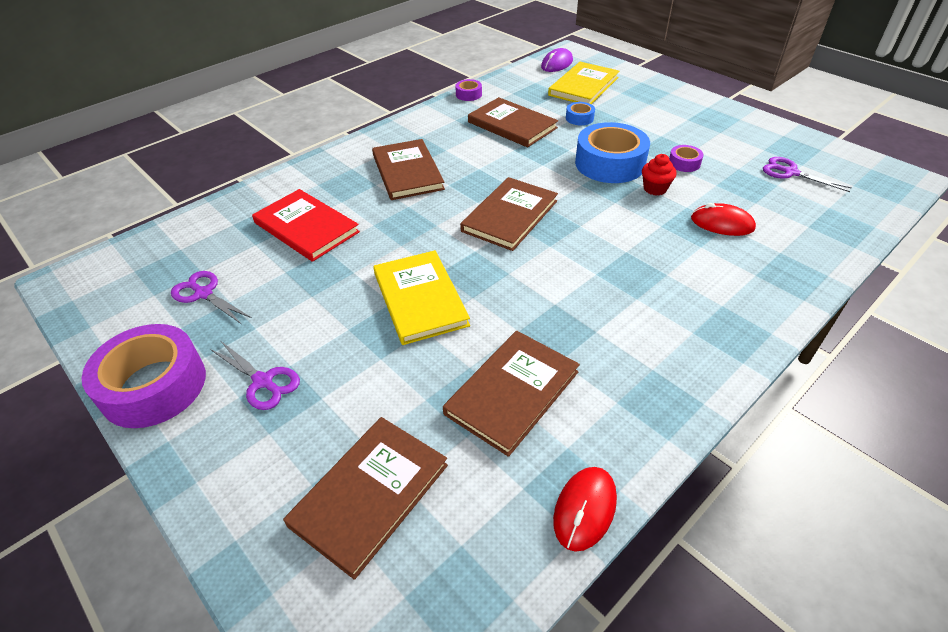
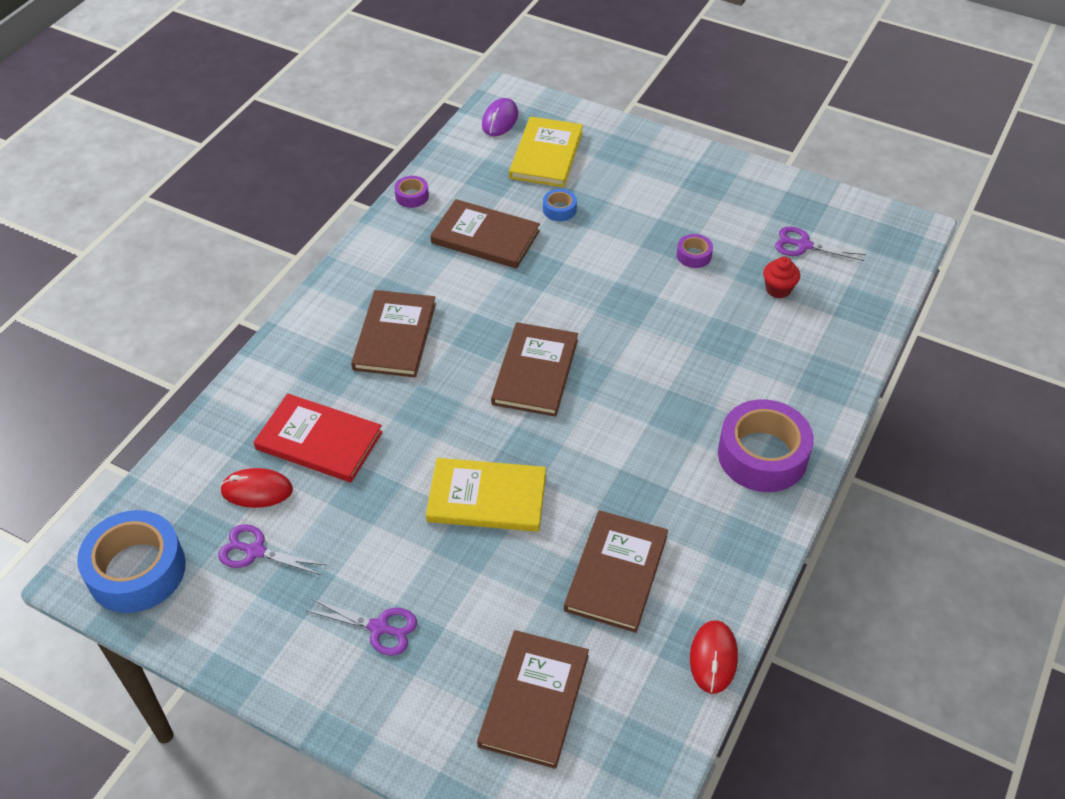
camera: 20 degrees left, 5 degrees up
purple tape [82,324,206,428] -> purple tape moved to [718,399,814,492]
brown book [372,139,445,200] -> brown book turned 45 degrees clockwise [351,290,436,378]
yellow book [373,250,470,345] -> yellow book turned 45 degrees counterclockwise [426,458,546,532]
blue tape [575,122,650,183] -> blue tape moved to [77,510,186,613]
red cupcake [642,154,677,196] -> red cupcake moved to [763,257,800,298]
red mouse [691,203,756,236] -> red mouse moved to [220,468,293,508]

